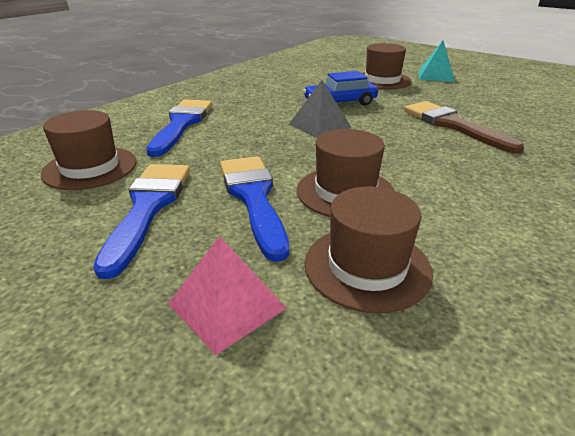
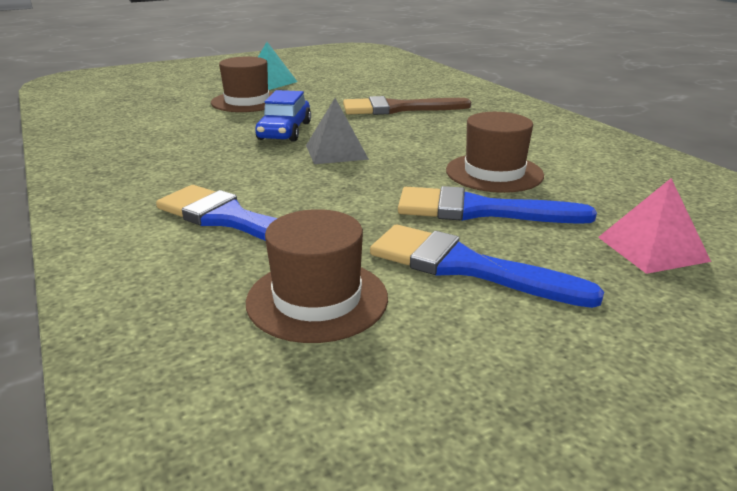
camera: 65 degrees left, 5 degrees down
brown hat [305,187,433,313] -> none

